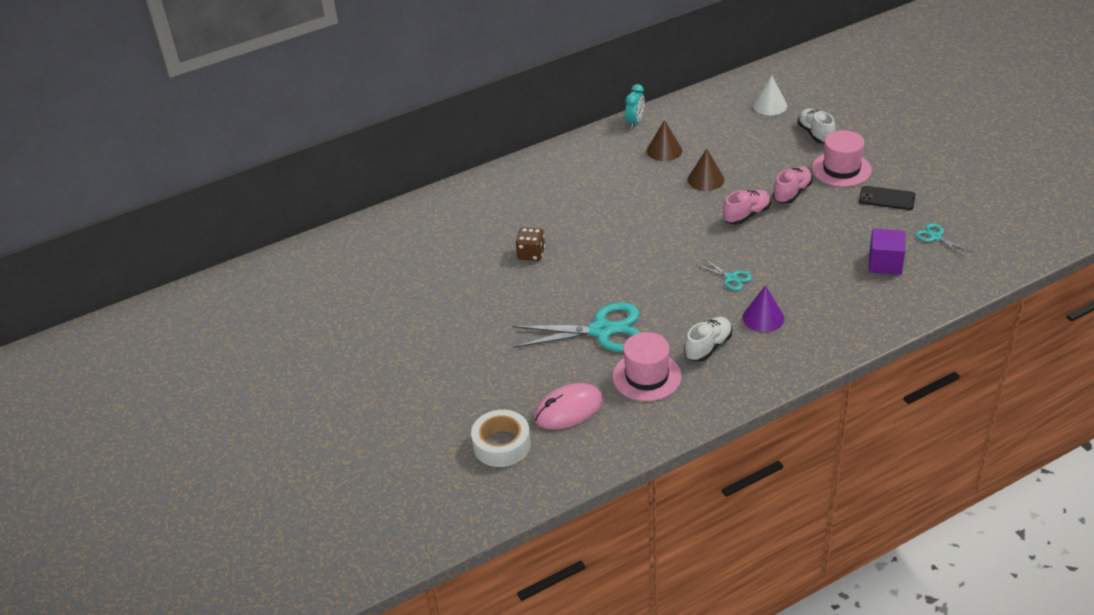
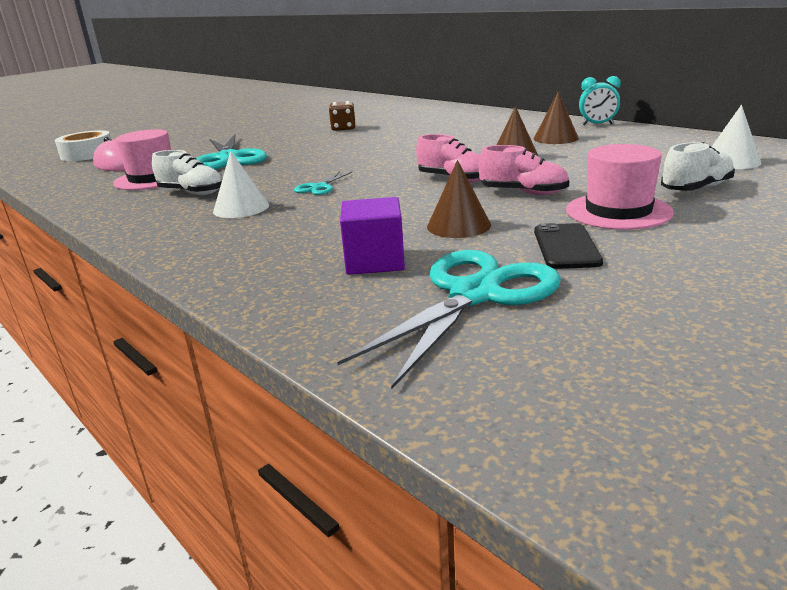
camera: 75 degrees right, 15 degrees down
purple cone [743,285,784,332] -> white cone [213,151,269,218]
turquoise scissors [916,223,972,256] -> turquoise scissors [337,250,561,390], size x2.18
none -> brown cone [427,160,491,238]

